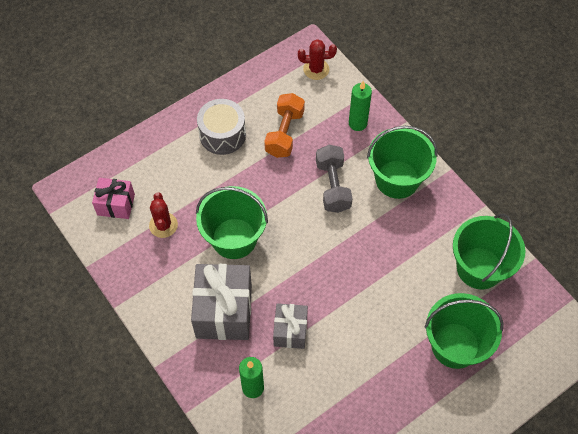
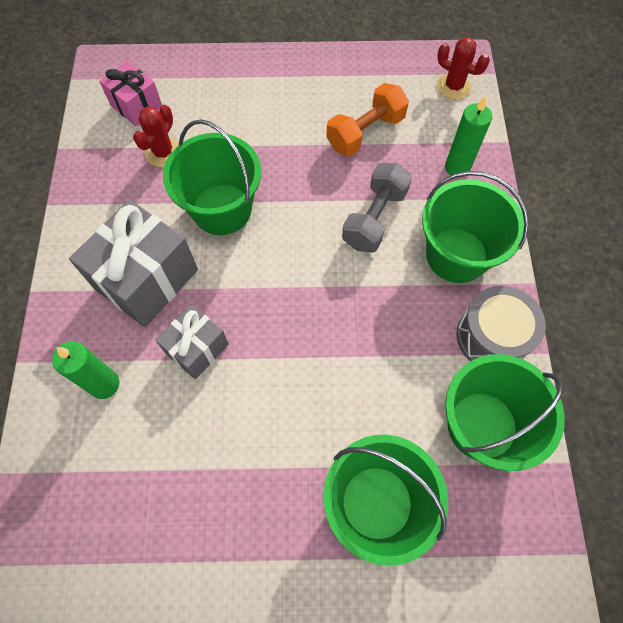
camera: 35 degrees right, 5 degrees up
grey drum [197,99,246,155] -> grey drum moved to [457,286,546,361]

